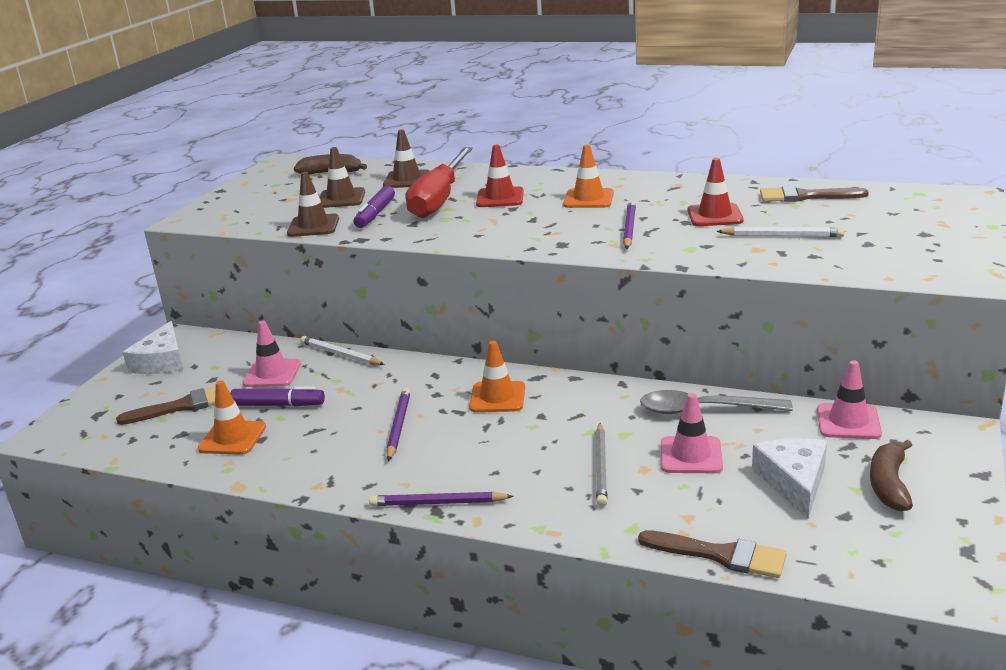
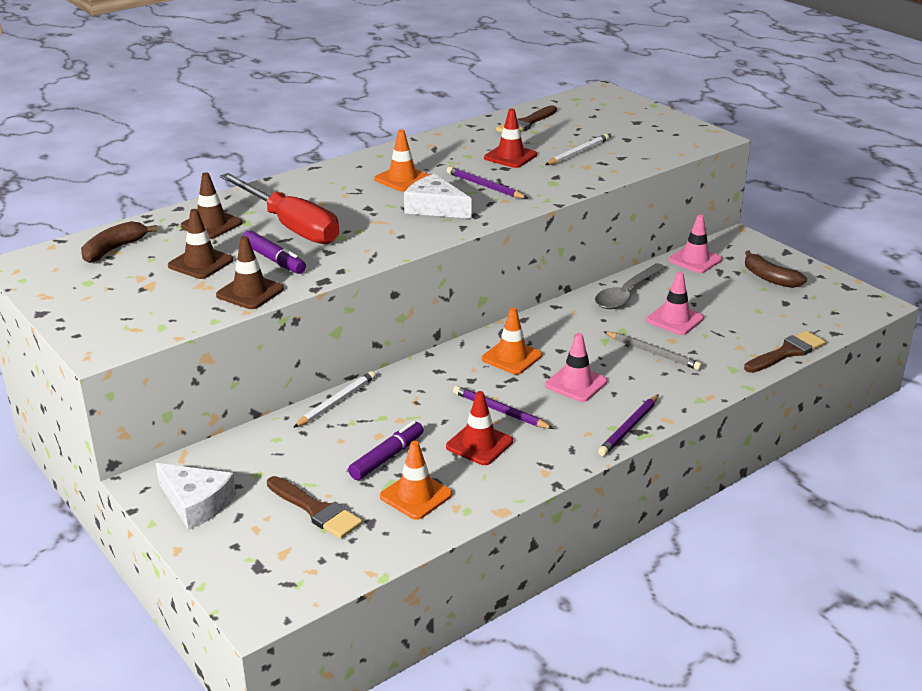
camera: 60 degrees left, 5 degrees up
brown brush [116,385,228,425] -> brown brush turned 120 degrees clockwise [267,476,362,539]
pink traffic cone [242,320,301,387] -> pink traffic cone moved to [545,333,607,402]
white pencil [300,336,385,365] -> white pencil turned 150 degrees clockwise [293,371,376,428]
red traffic cone [476,145,524,207] -> red traffic cone moved to [446,391,513,465]
white cheese [752,438,827,518] -> white cheese moved to [404,174,472,219]

